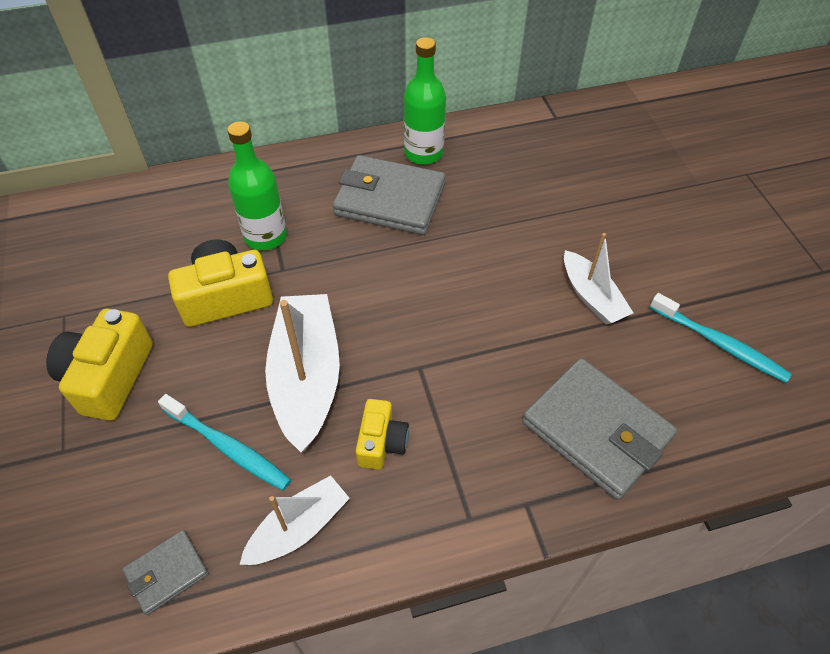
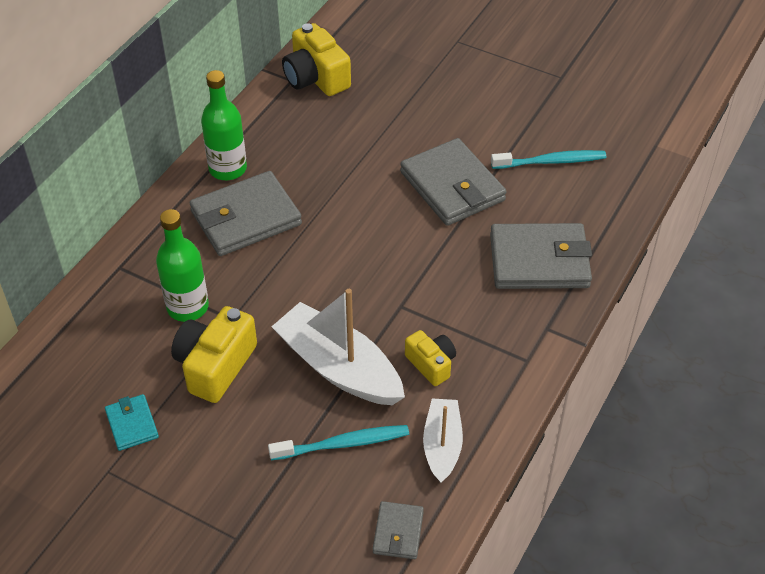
camera: 45 degrees left, 5 degrees down
yellow camera [46,309,153,421] -> yellow camera moved to [282,23,351,96]
white boat [564,233,633,324] -> grey wallet [400,138,507,226]
none -> turquoise wallet [105,394,159,451]

